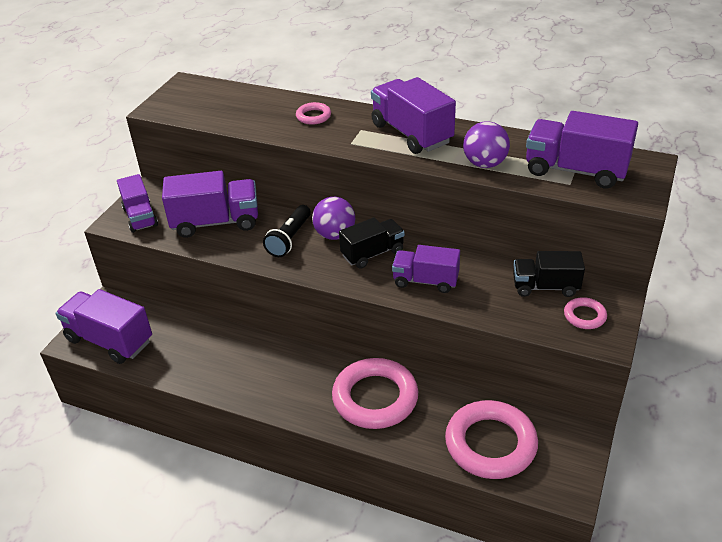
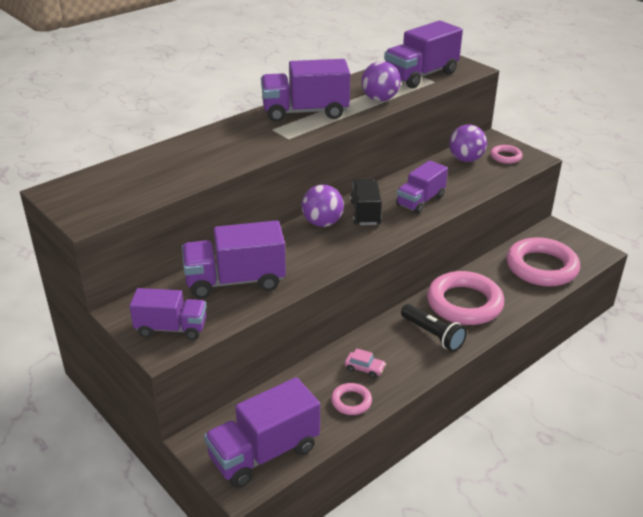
camera: 65 degrees left, 5 degrees down
purple truck [162,171,258,238] -> purple truck turned 120 degrees counterclockwise [182,220,286,298]
black flashlight [263,205,311,257] -> black flashlight moved to [401,304,467,352]
pink ring [296,102,331,125] -> pink ring moved to [331,383,372,415]
black truck [513,251,585,297] -> purple ball [449,125,487,162]
none -> pink car [345,348,386,378]

